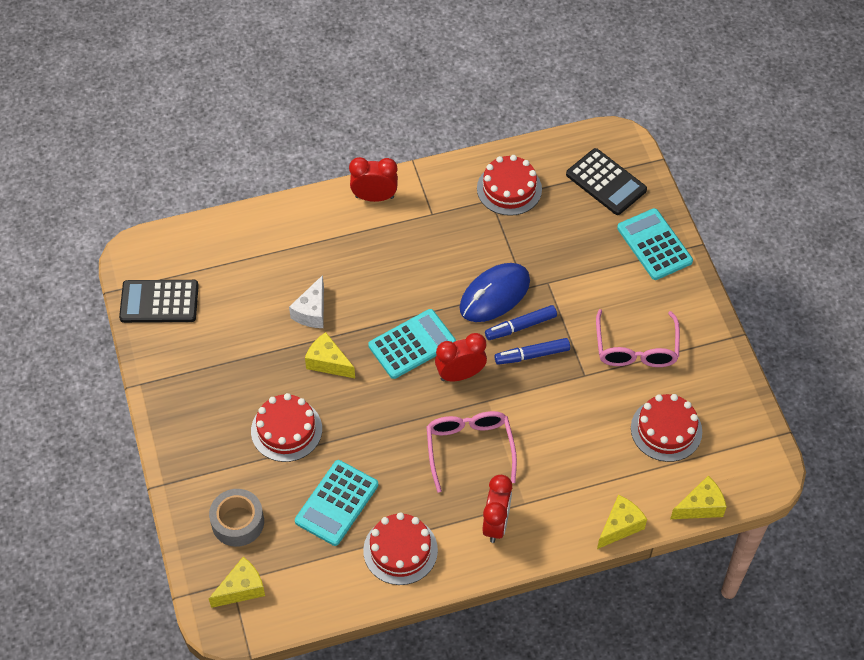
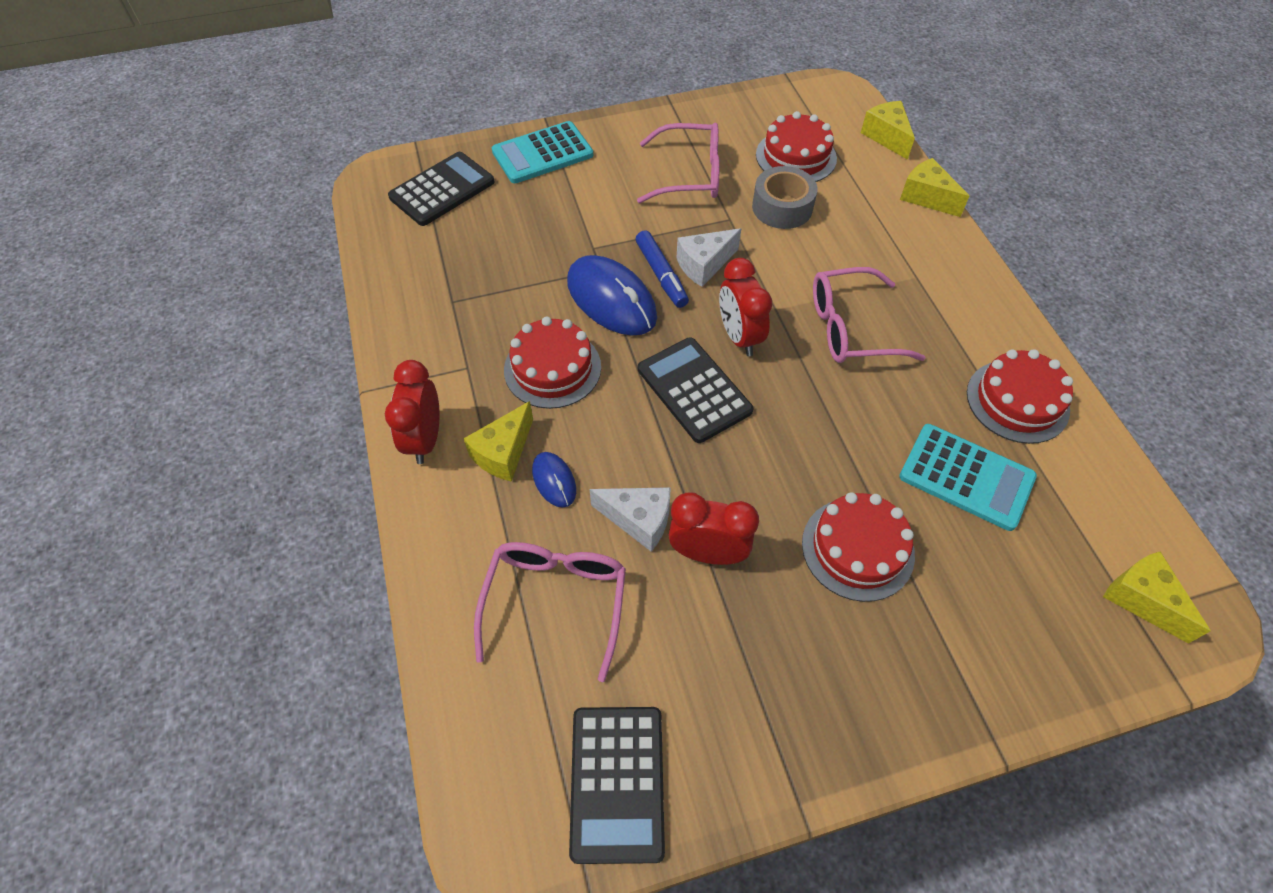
camera: 90 degrees left, 0 degrees up
grey tape [209,489,264,547] -> grey tape moved to [752,166,818,229]
yellow cheese [305,332,355,378] -> yellow cheese moved to [463,401,533,482]
turquoise calculator [368,309,456,379] -> black calculator [638,337,753,443]
red cake [477,155,542,216] -> red cake moved to [504,317,601,409]
red clock [482,475,512,543] -> red clock moved to [669,492,759,565]
blue marker [494,338,570,365] -> white cheese [676,228,741,287]
none -> pink glasses [474,542,626,682]
none -> blue mouse [532,452,576,507]

